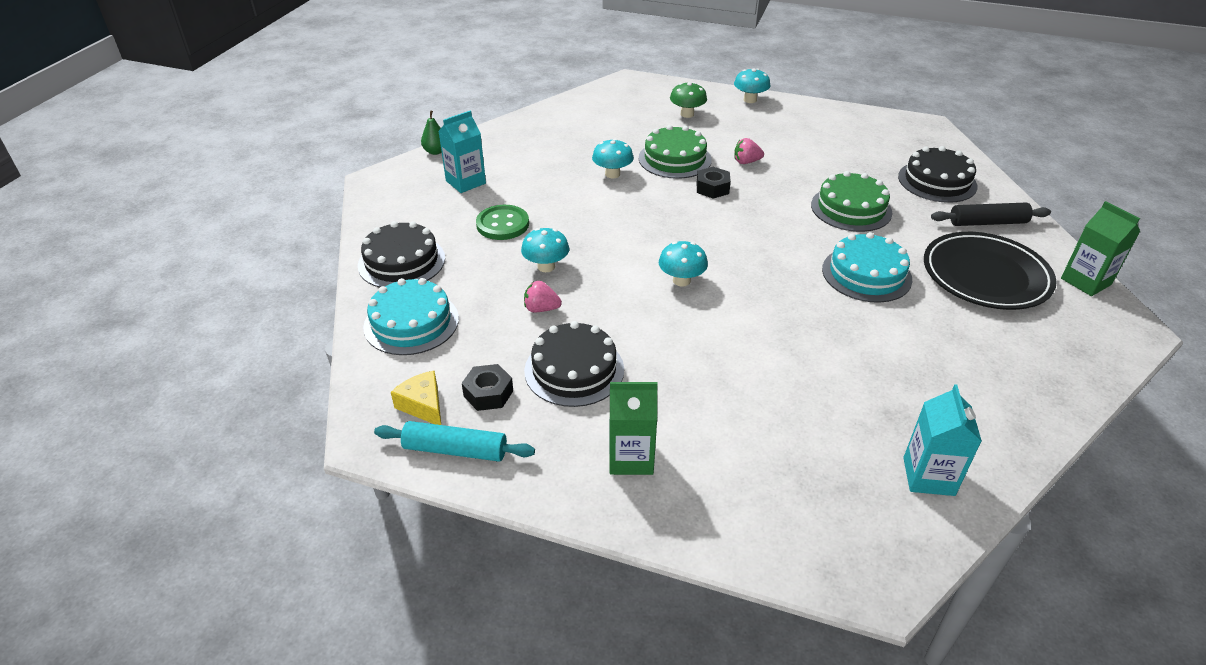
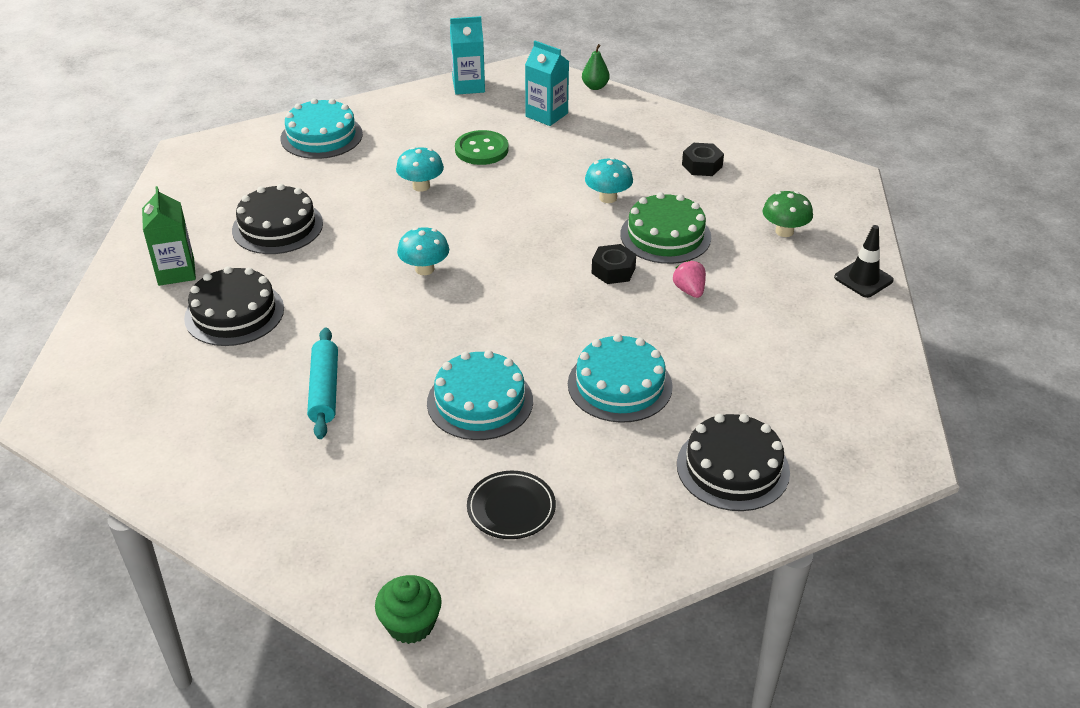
camera: 75 degrees right, 0 degrees up
black cake [358,221,445,287] -> black cake moved to [184,266,284,346]
turquoise rolling pin [374,421,535,462] -> turquoise rolling pin moved to [307,328,338,439]
yellow cheese [391,371,441,425] -> none
black nut [462,364,513,411] -> black nut moved to [682,143,724,176]
pink strawberry [524,281,562,312] -> none
turquoise mushroom [734,68,770,103] -> black traffic cone [834,225,894,298]
green cake [811,171,892,232] -> turquoise cake [568,334,673,423]
turquoise carton [903,384,982,496] -> turquoise carton moved to [450,16,485,95]
black plate [924,232,1057,310] -> black plate [467,471,556,539], size x0.54
black rolling pin [931,202,1051,226] -> none
green carton [1061,201,1140,296] -> none
none -> green cupcake [375,575,442,644]

